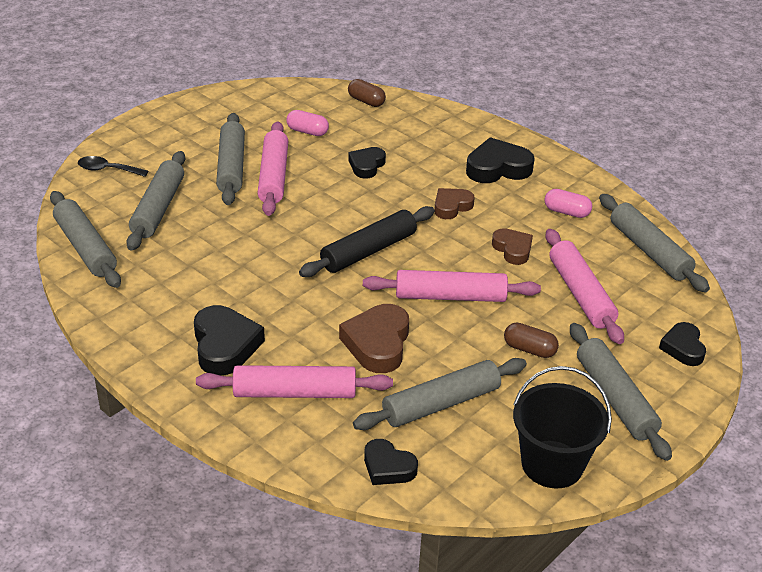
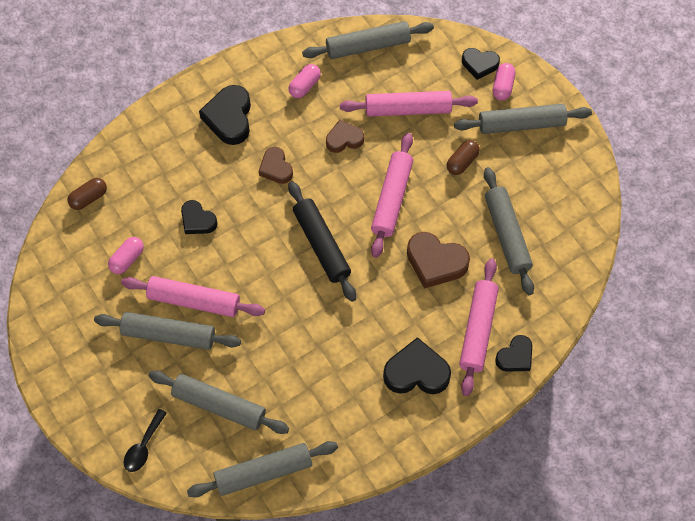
camera: 75 degrees left, 25 degrees up
black heart [364,439,418,485] -> black heart moved to [495,335,532,372]
black bucket [513,366,612,489] -> none
none -> pink capsule [493,63,515,101]

